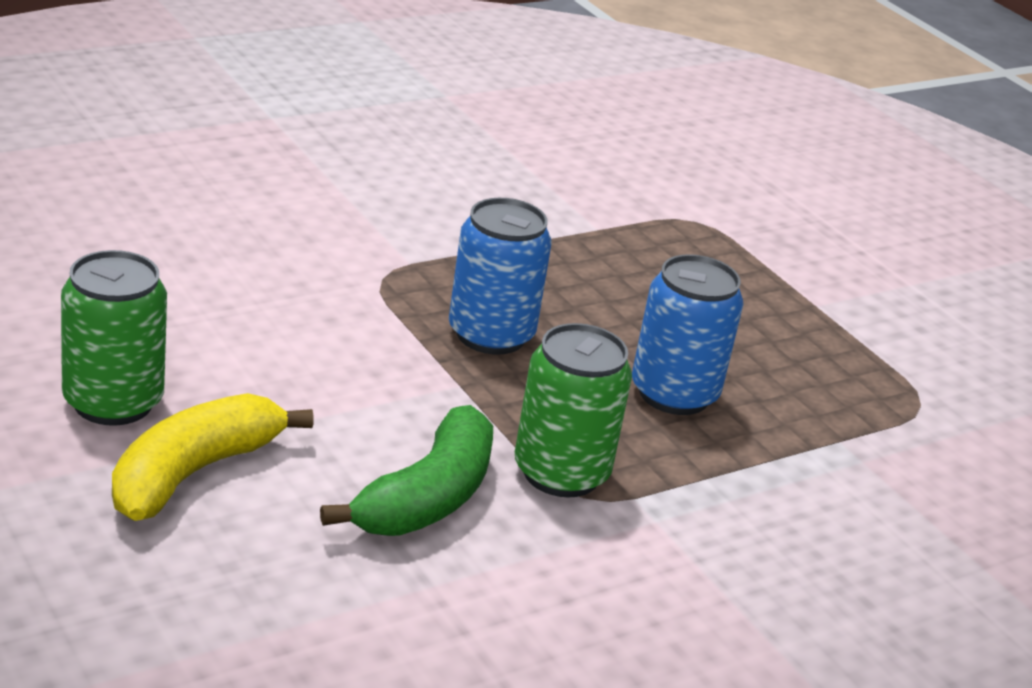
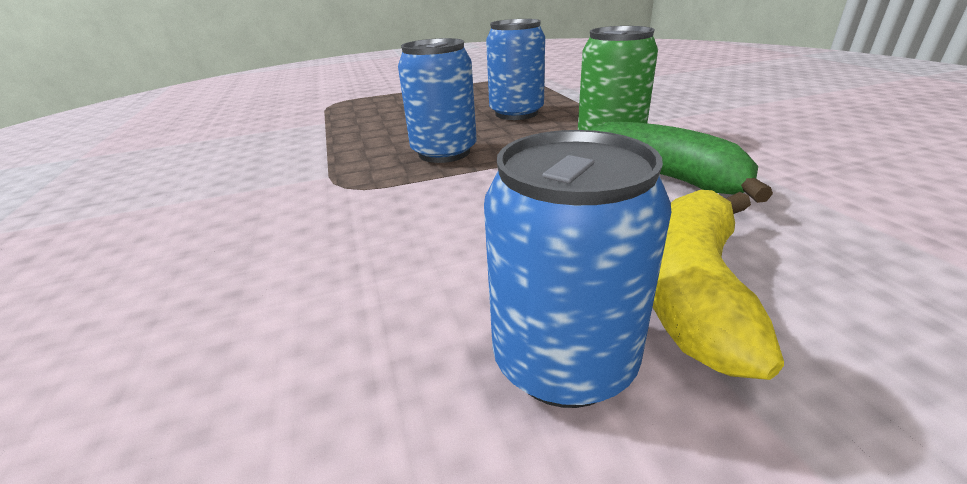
camera: 70 degrees left, 0 degrees up
green can [61,250,167,425] -> blue can [484,130,671,408]
yellow banana [112,393,313,521] -> yellow banana turned 60 degrees clockwise [653,190,784,380]

